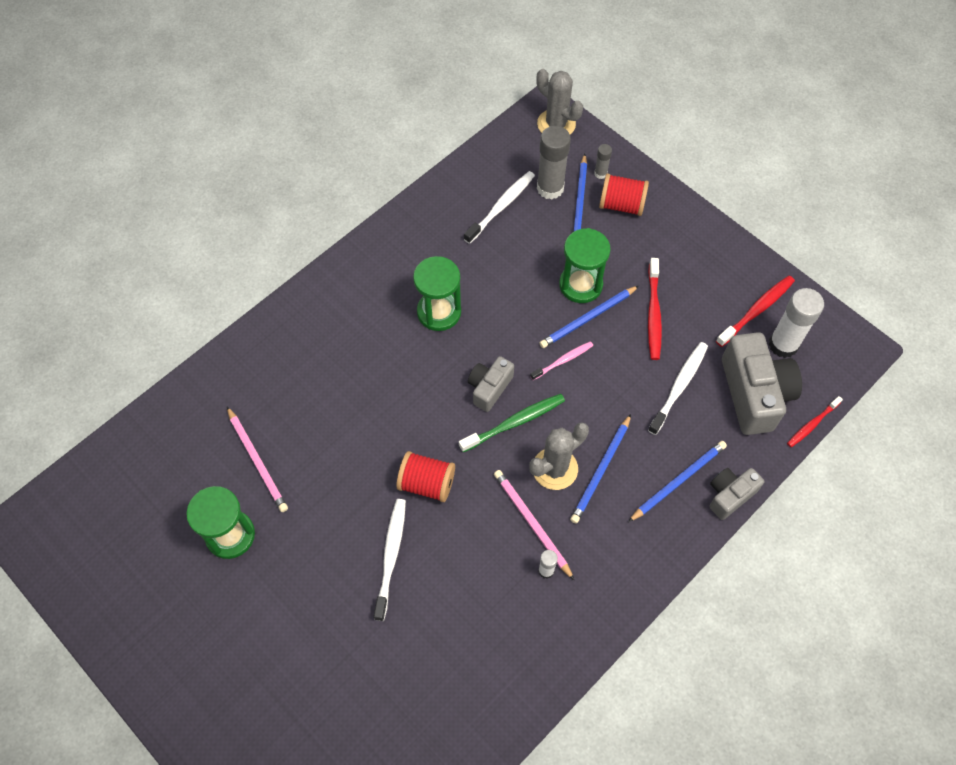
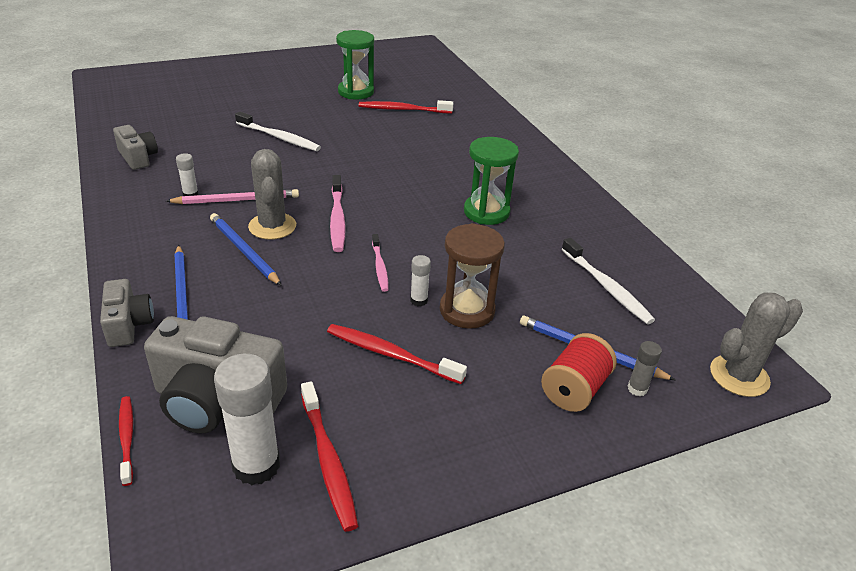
camera: 110 degrees right, 25 degrees down
pink pencil [227,407,288,512] -> red toothbrush [359,100,453,113]
red spool [397,451,455,502] -> none
green toothbrush [459,394,565,452] -> pink toothbrush [330,175,346,252]
grey camera [468,356,514,412] -> grey camera moved to [113,125,158,170]
grey glue stick [537,126,571,200] -> none
blue pencil [539,286,639,348] -> white glue stick [410,255,431,306]
green hourglass [559,228,611,303] -> brown hourglass [440,223,505,329]
white toothbrush [648,342,708,435] -> none

